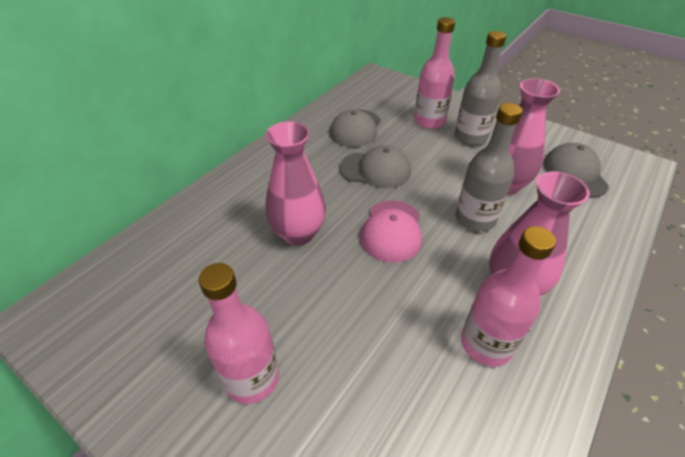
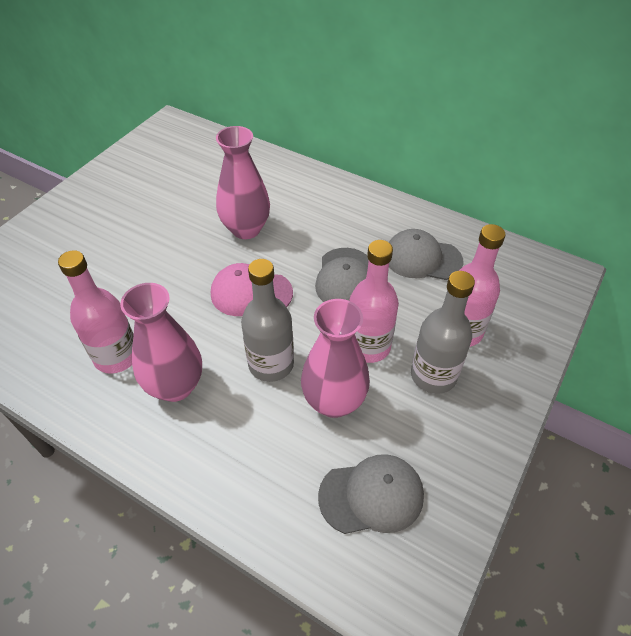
camera: 85 degrees right, 5 degrees up
pink bottle [199,263,279,404] -> pink bottle moved to [349,240,399,363]

